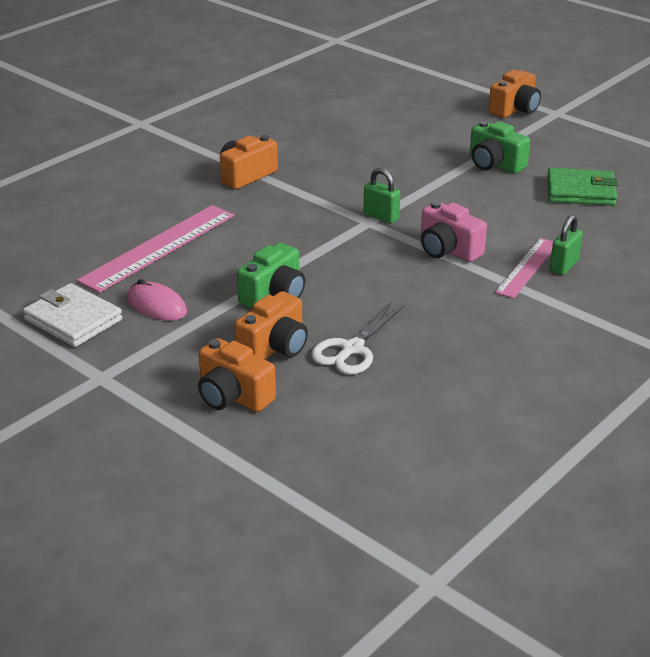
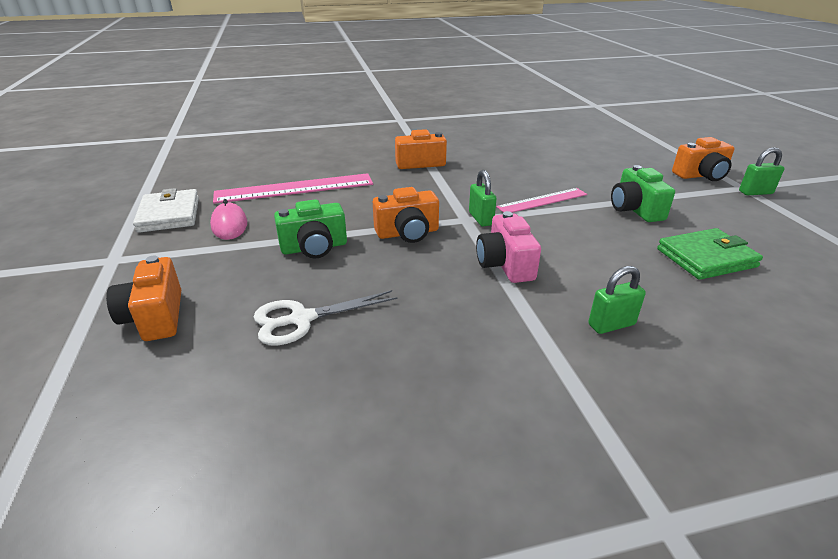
camera: 35 degrees right, 0 degrees up
orange camera [234,291,308,359] -> orange camera moved to [373,187,439,243]
pink ruler [495,238,554,299] -> pink ruler moved to [496,188,587,213]
green wallet [547,168,618,206] -> green wallet turned 60 degrees counterclockwise [657,228,763,280]
none -> green padlock [739,147,784,195]

